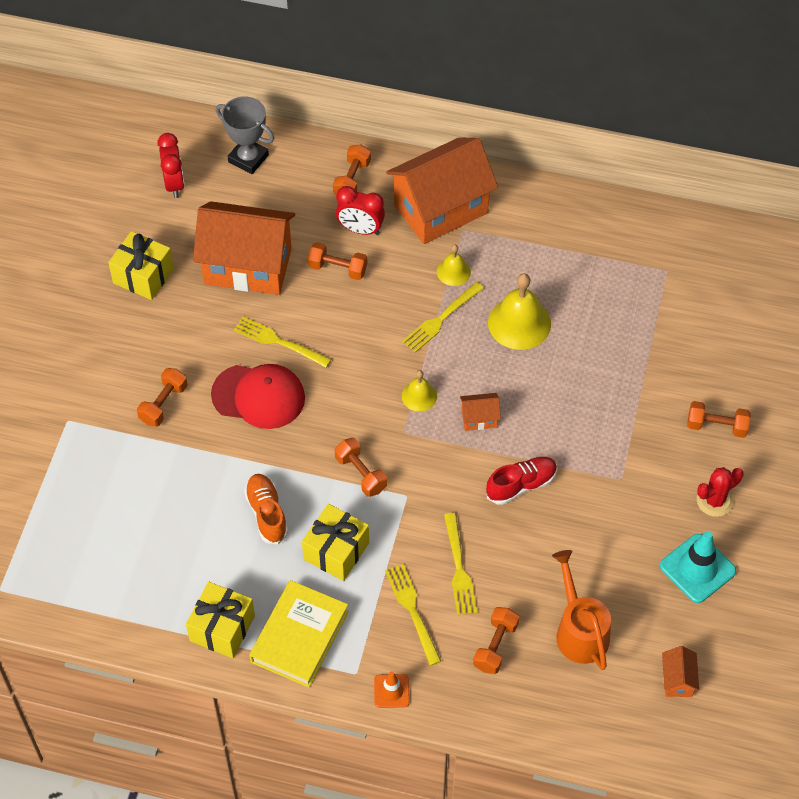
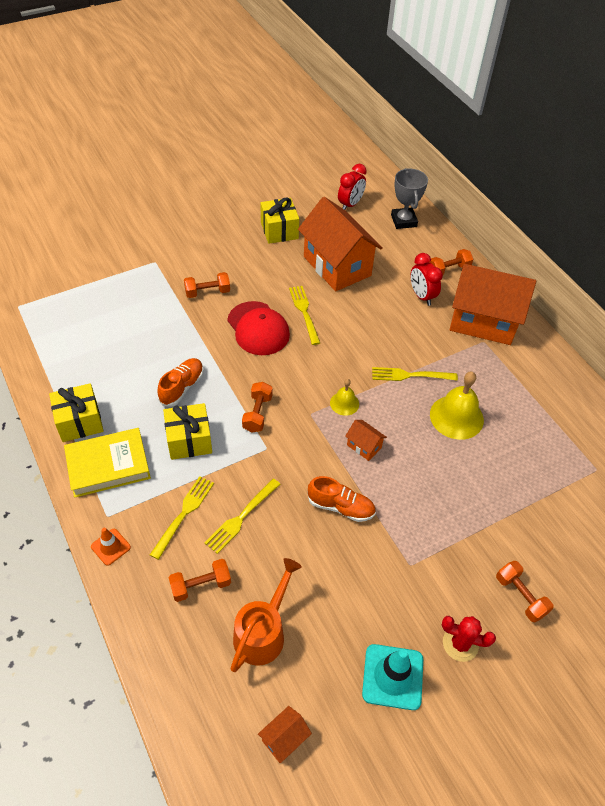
camera: 45 degrees right, 5 degrees down
orange dumbbell [308,242,367,280] -> none
yellow bell [437,245,471,286] -> none
red shoe [486,457,557,505] -> orange shoe [308,476,376,522]

